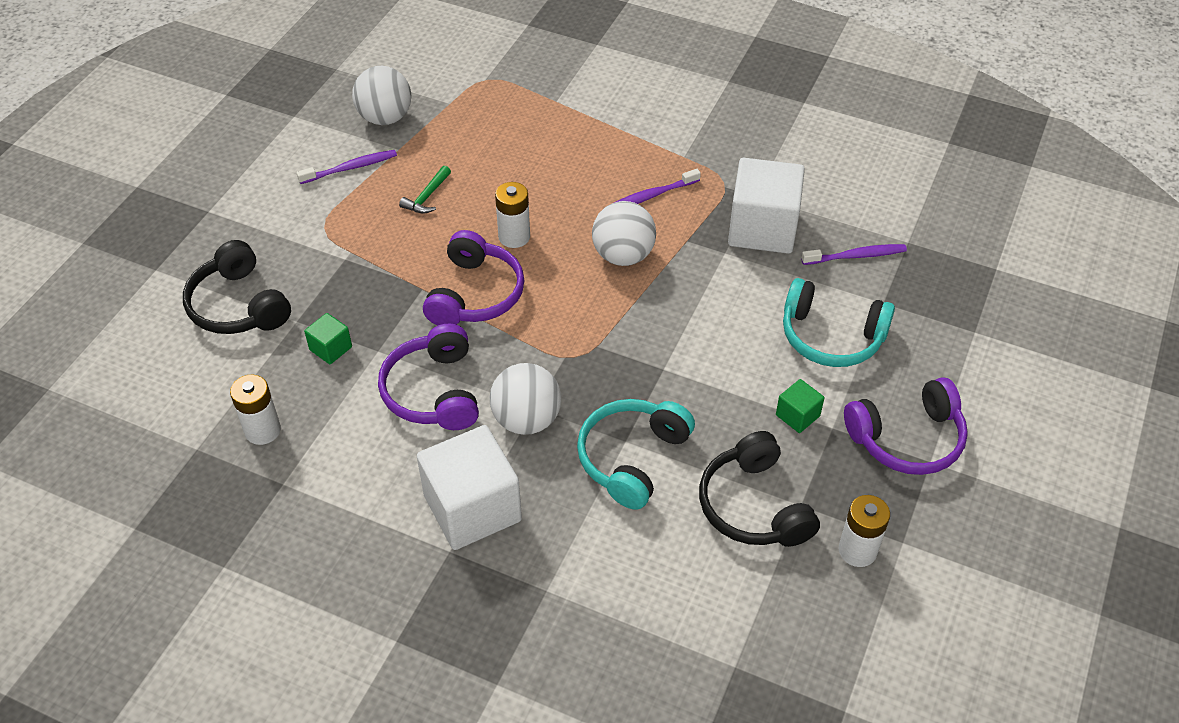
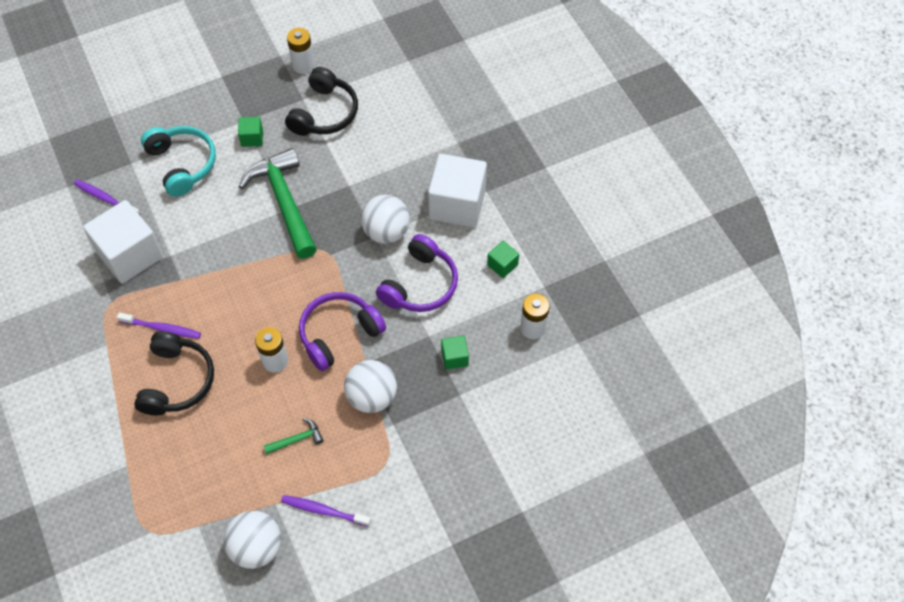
camera: 140 degrees left, 10 degrees up
black headphones [183,240,291,334] -> black headphones moved to [134,331,214,415]
turquoise headphones [577,399,695,510] -> none
white ball [592,201,656,266] -> white ball moved to [344,360,397,413]
purple headphones [844,377,968,475] -> none
none -> green hammer [239,148,317,259]
none -> green cube [487,241,519,278]

